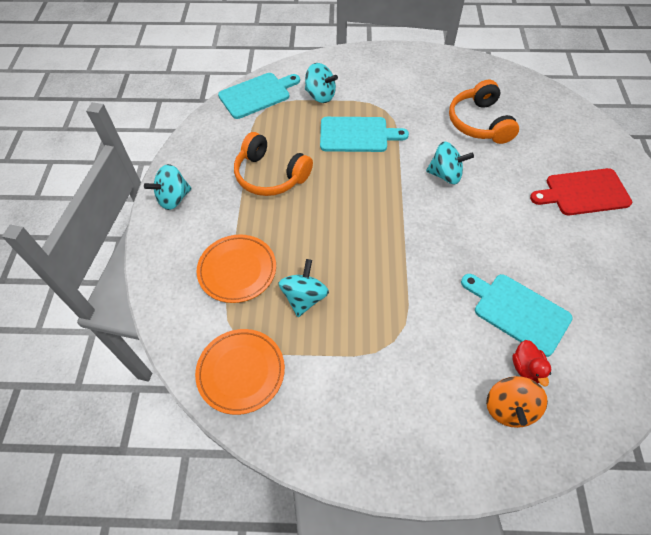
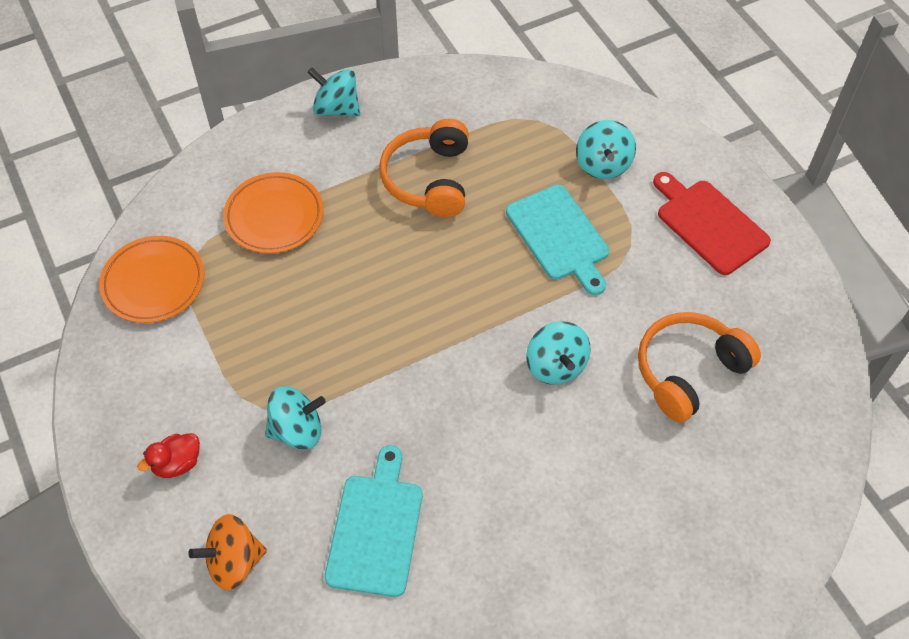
camera: 60 degrees right, 0 degrees up
turquoise cutting board [218,73,300,119] -> none
turquoise spinning top [279,259,329,317] -> turquoise spinning top moved to [265,386,326,450]
red duck [512,340,551,387] -> red duck moved to [137,433,200,478]
red cutting board [530,168,632,215] -> red cutting board moved to [653,172,771,275]

